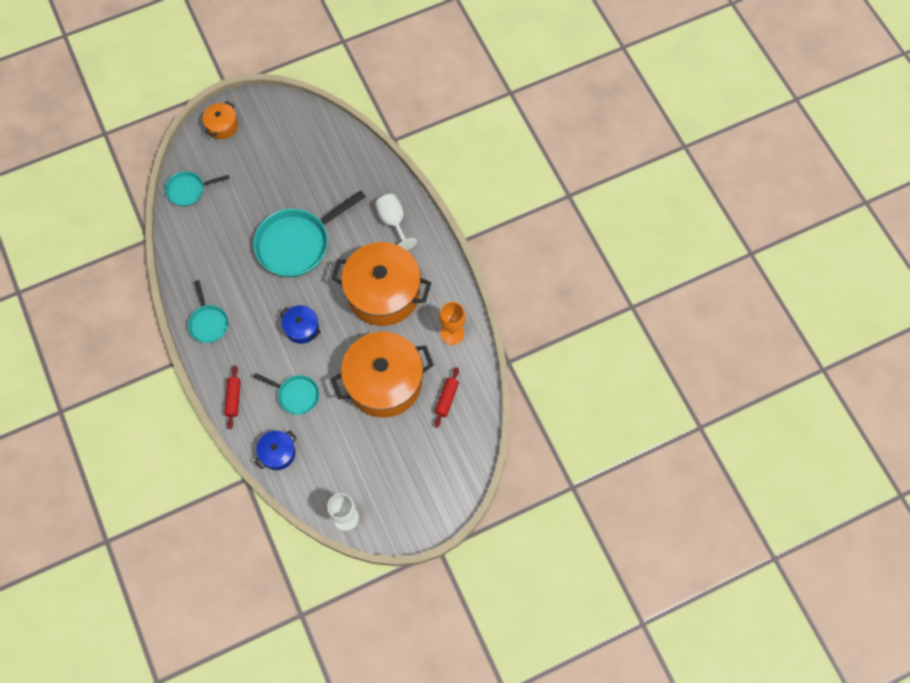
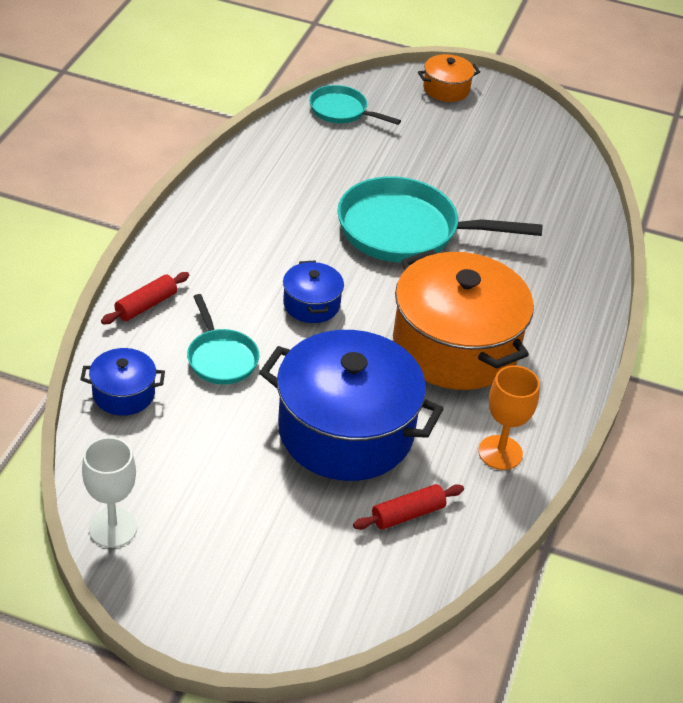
camera: 40 degrees right, 25 degrees down
turquoise pan [188,280,228,343] -> none
orange pot [331,332,434,418] -> blue pot [259,330,443,481]
white goblet [375,194,417,250] -> none

